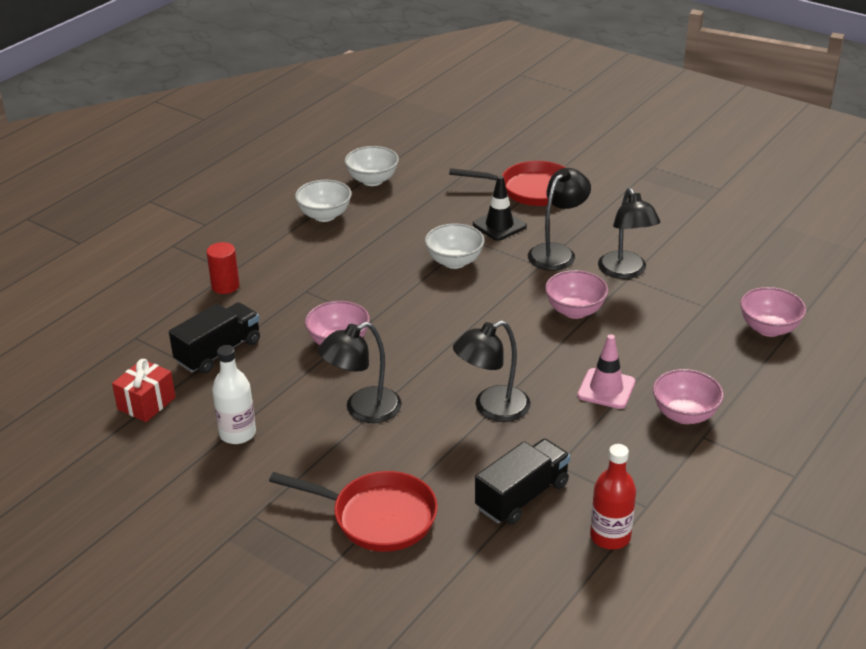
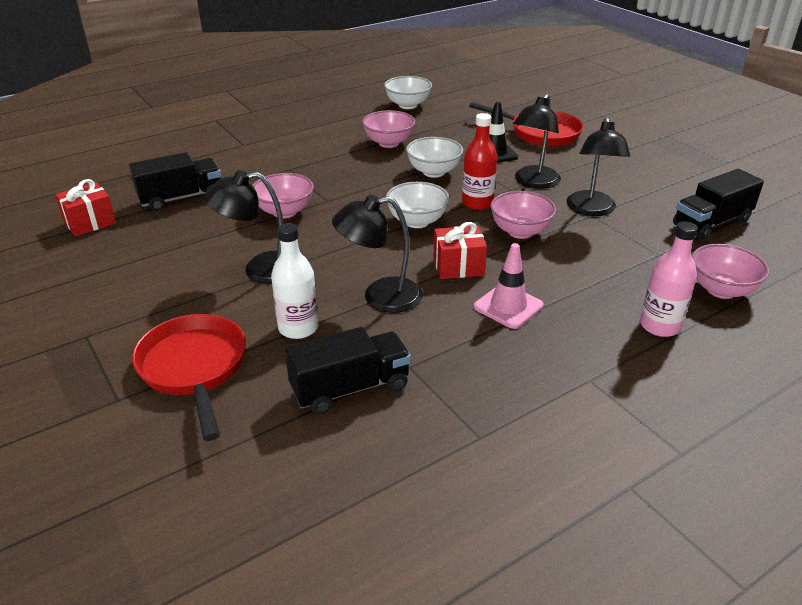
camera: 20 degrees right, 0 degrees up
red cylinder [206,242,240,294] -> none
white bottle [212,345,256,444] -> white bottle moved to [271,223,318,339]
red pan [269,471,438,552] -> red pan turned 150 degrees counterclockwise [132,314,246,441]
white bowl [295,180,352,222] -> white bowl moved to [386,182,450,228]
black lamp [528,168,591,270] -> black lamp turned 150 degrees clockwise [513,94,561,189]
red bottle [590,444,636,550] -> red bottle moved to [462,113,497,210]
pink bowl [653,369,724,424] -> pink bowl moved to [362,110,415,148]
none -> red gift [433,222,487,279]
none -> pink bottle [640,221,698,337]
none -> black truck [673,169,764,240]

